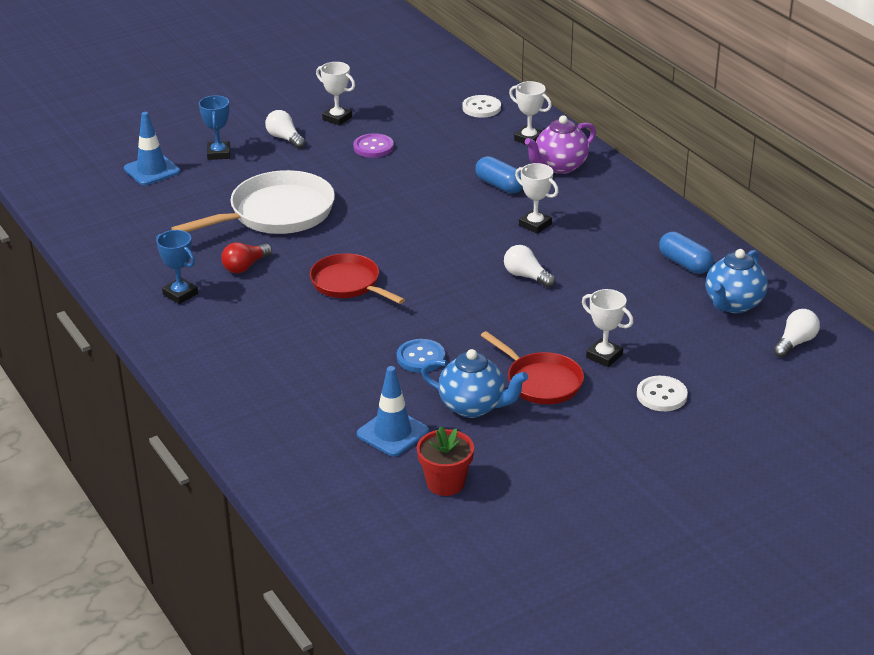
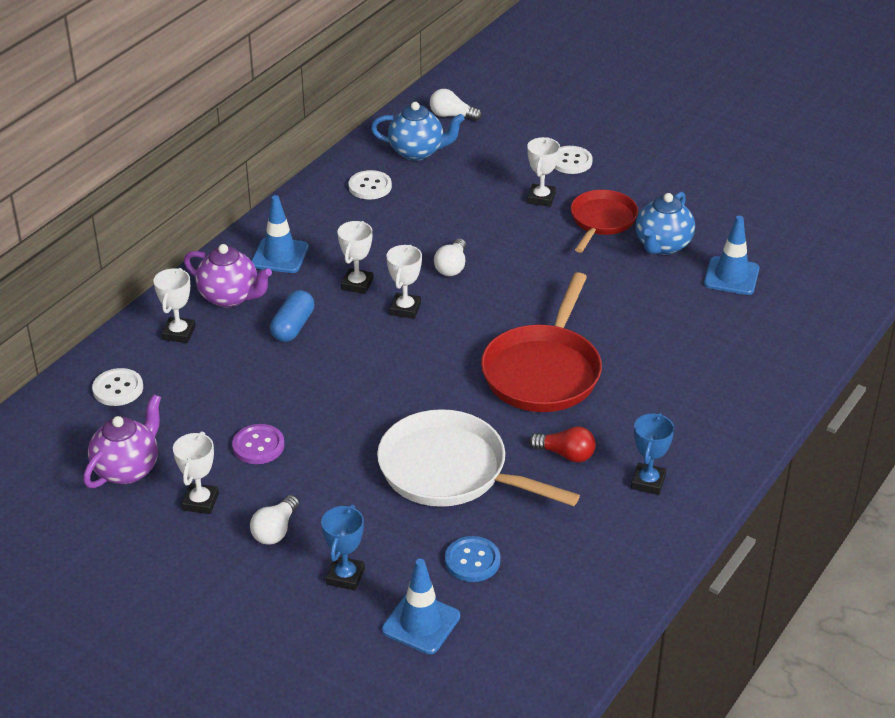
camera: 115 degrees left, 5 degrees up
blue trophy [199,95,230,160] -> blue trophy turned 45 degrees counterclockwise [321,504,365,591]
red pan [310,253,405,304] -> red pan [481,272,602,412], size x1.59
blue button [397,339,445,373] -> blue button moved to [445,536,500,582]
red flower pot [417,426,474,496] -> none
blue teapot [421,349,528,418] -> blue teapot turned 150 degrees counterclockwise [636,191,695,255]
blue capsule [659,232,713,274] -> white button [349,170,392,199]
none -> purple teapot [83,394,161,488]
none -> blue traffic cone [252,195,309,273]
none -> white trophy [386,245,422,319]

